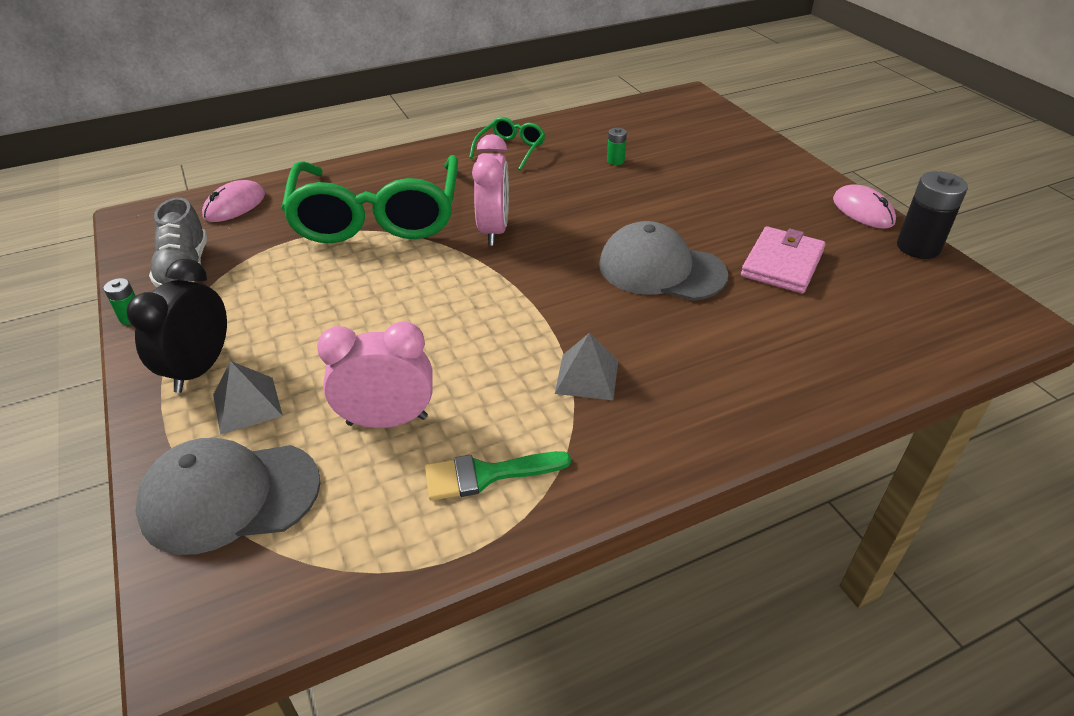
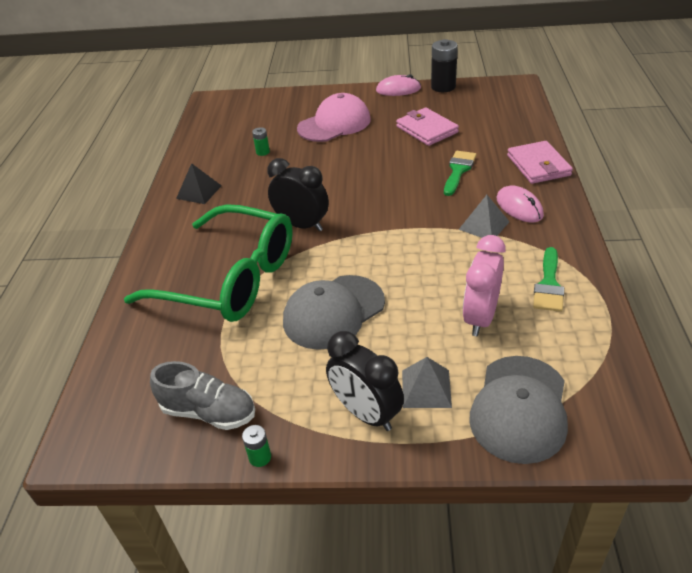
camera: 60 degrees left, 0 degrees up
pink mouse [202,180,265,222] -> pink mouse moved to [497,186,544,222]
green glasses [469,117,545,170] -> black pyramid [176,163,222,204]
pink clock [472,134,509,246] -> black clock [267,158,329,231]
grey cap [599,221,728,301] -> grey cap moved to [283,275,385,350]
none -> pink cap [297,93,371,142]
none -> green brush [444,151,476,196]
none -> pink wallet [507,141,573,184]

